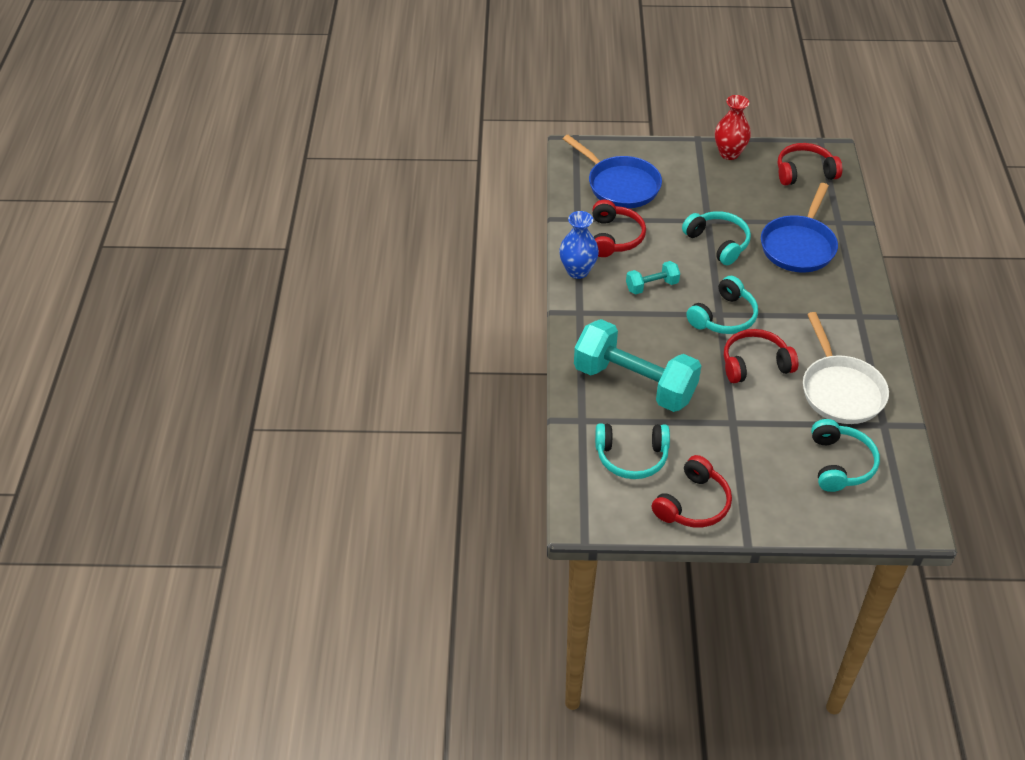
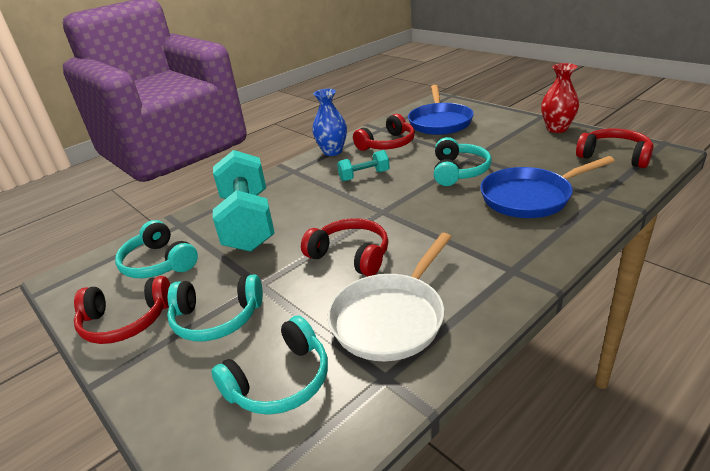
camera: 50 degrees right, 15 degrees down
turquoise dumbbell [626,261,680,294] -> turquoise dumbbell turned 45 degrees counterclockwise [337,150,390,182]
turquoise headphones [686,276,758,334] -> turquoise headphones moved to [167,274,263,341]

